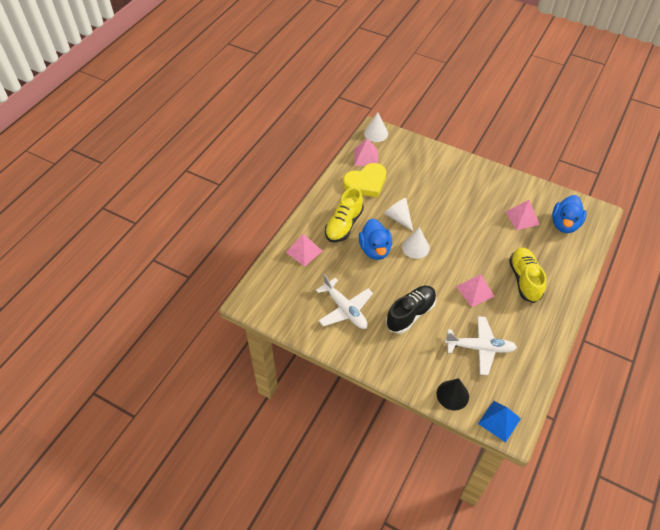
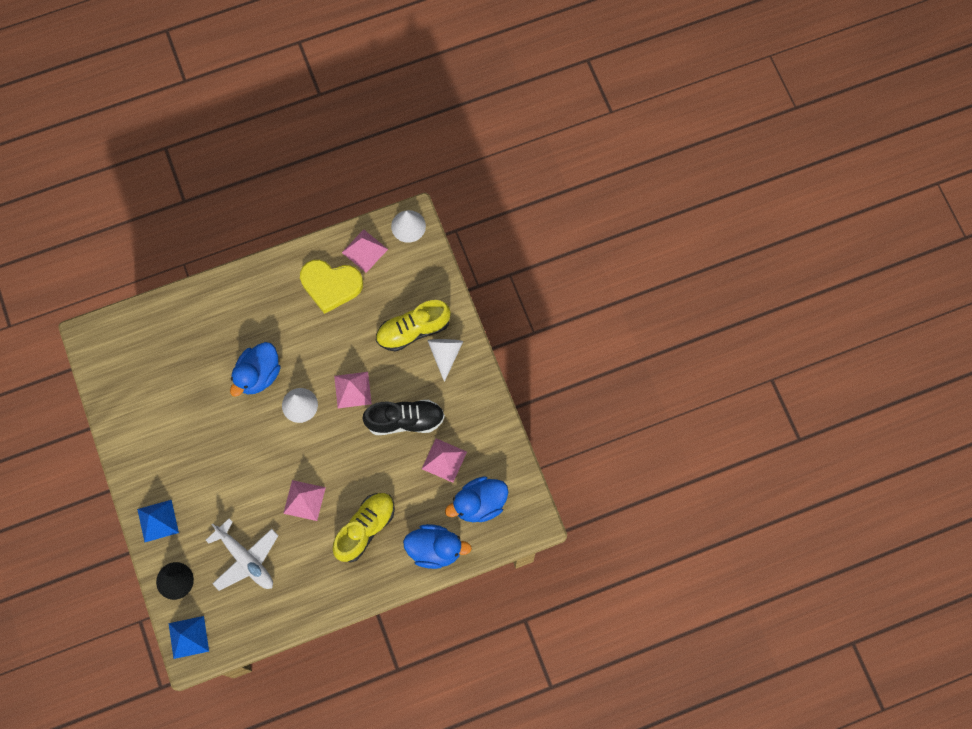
camera: 40 degrees right, 20 degrees up
pink pyramid [286,234,322,267] -> pink pyramid moved to [334,372,372,408]
white plane [316,274,373,329] -> none
yellow shoe [325,187,364,242] -> yellow shoe moved to [376,300,451,352]
white cone [384,198,413,231] -> white cone moved to [427,339,463,382]
black shoe [386,285,437,334] -> black shoe moved to [362,400,445,435]
none -> blue pyramid [137,500,179,542]
none -> blue duck [403,524,472,569]

